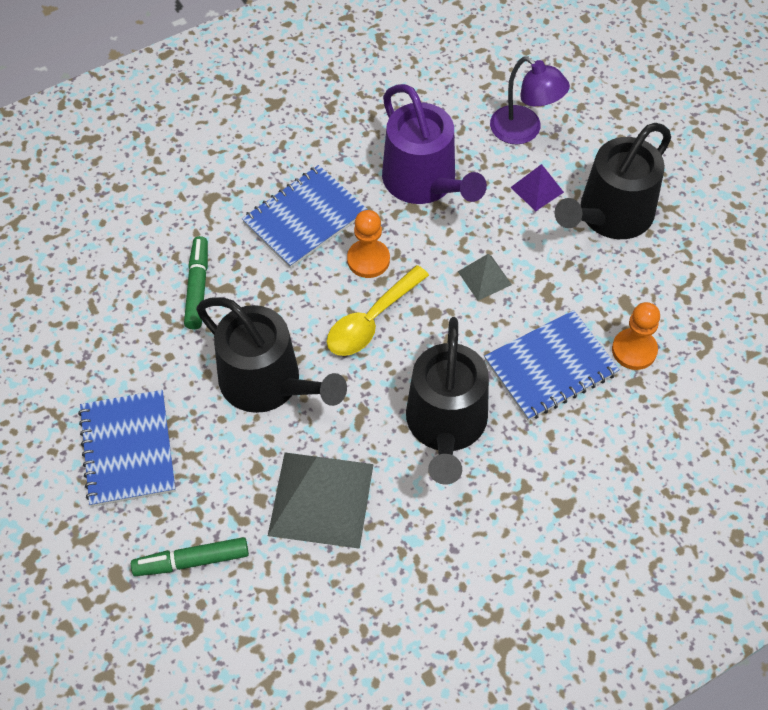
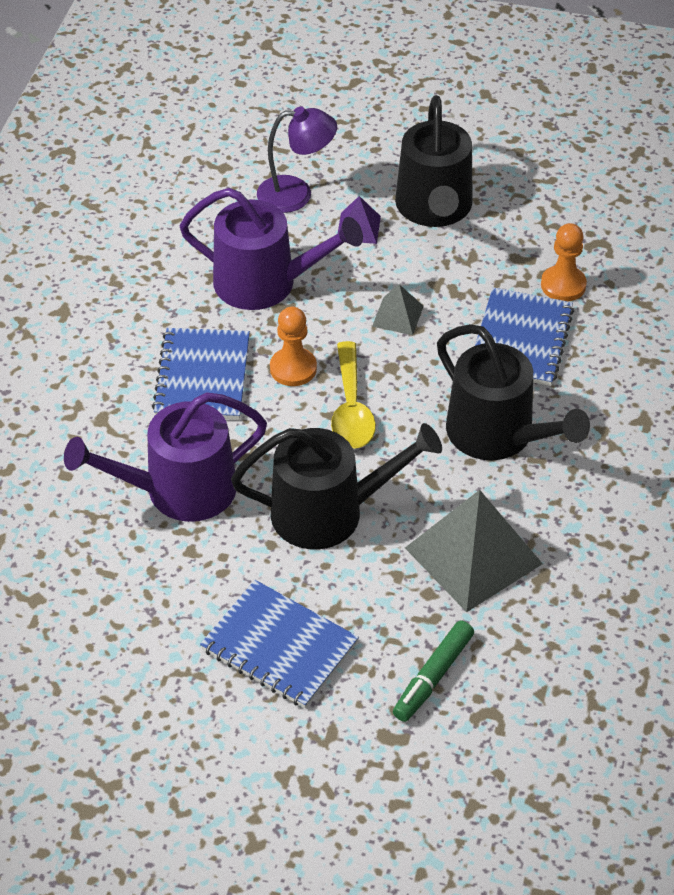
camera: 45 degrees left, 10 degrees down
green marker [184,236,208,330] -> purple watering can [64,392,267,522]

